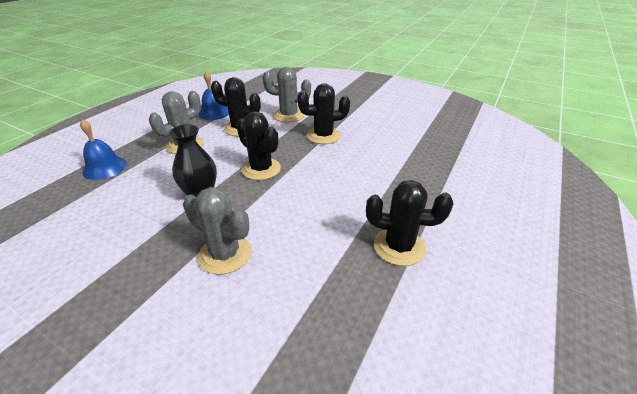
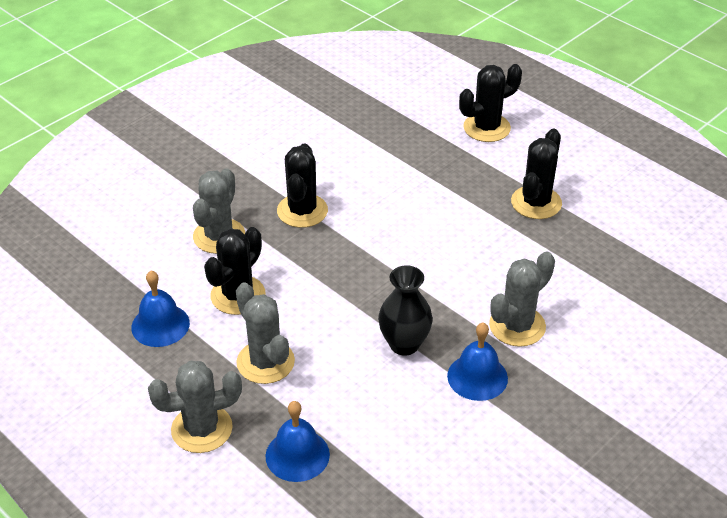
camera: 75 degrees left, 5 degrees up
black cactus [237,111,281,180] -> black cactus moved to [459,64,522,142]
none -> grey cactus [148,361,242,453]
none -> blue bell [447,322,508,401]

